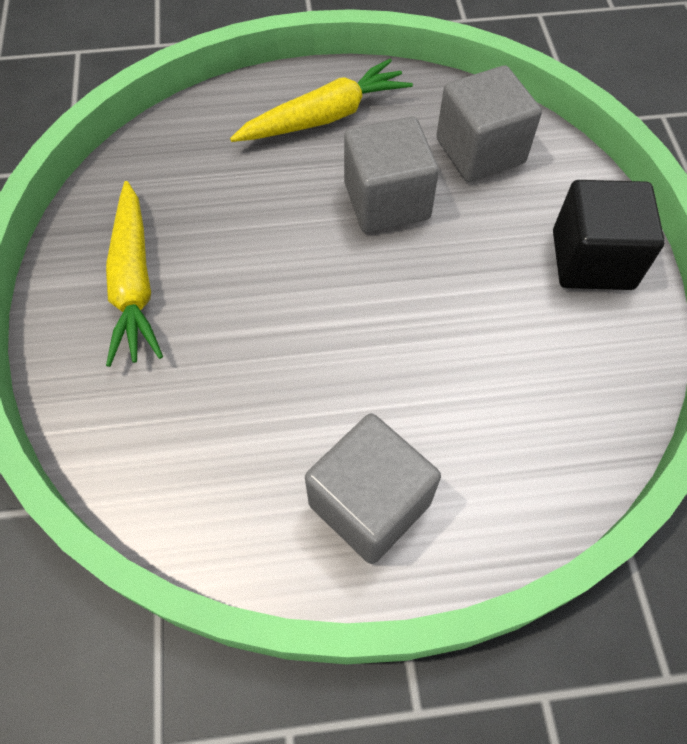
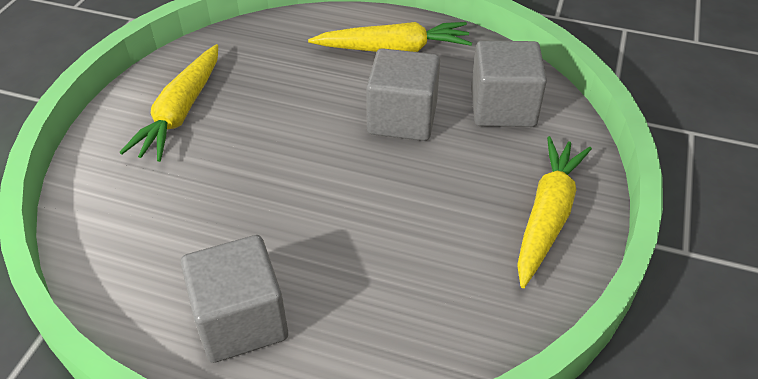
camera: 25 degrees right, 15 degrees down
black cube [553,180,665,290] -> yellow carrot [517,136,592,288]

